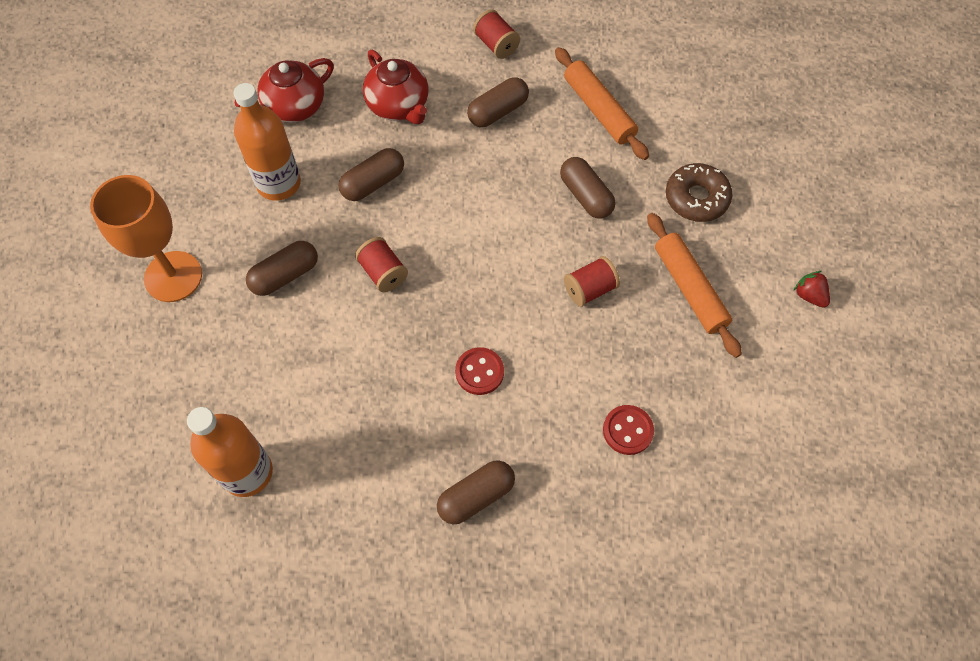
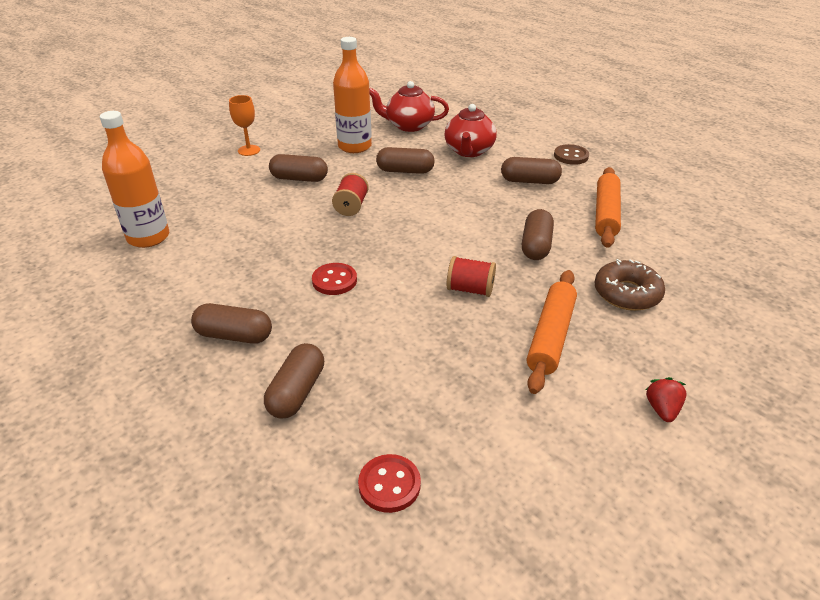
camera: 45 degrees right, 25 degrees down
orange goblet [90,175,202,302] -> orange goblet [229,95,260,156], size x0.54
red spool [473,9,520,59] -> brown button [554,144,589,165]
red button [603,405,654,455] -> red button moved to [358,454,421,513]
none -> brown capsule [264,343,324,419]

